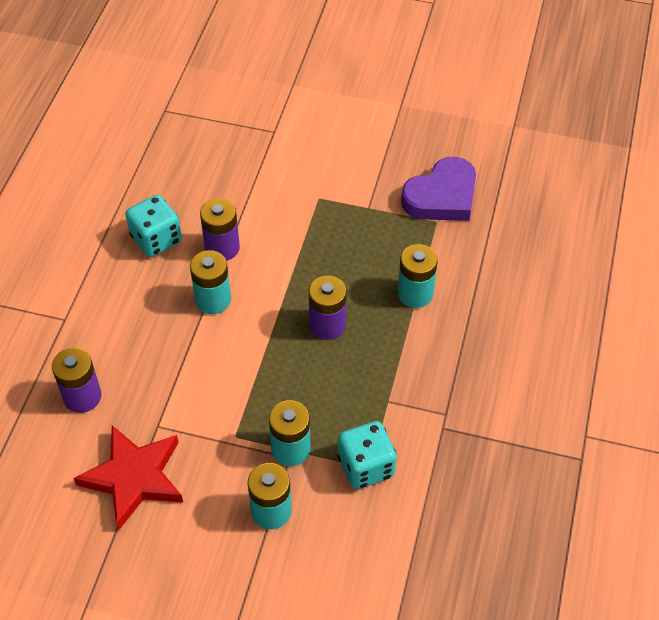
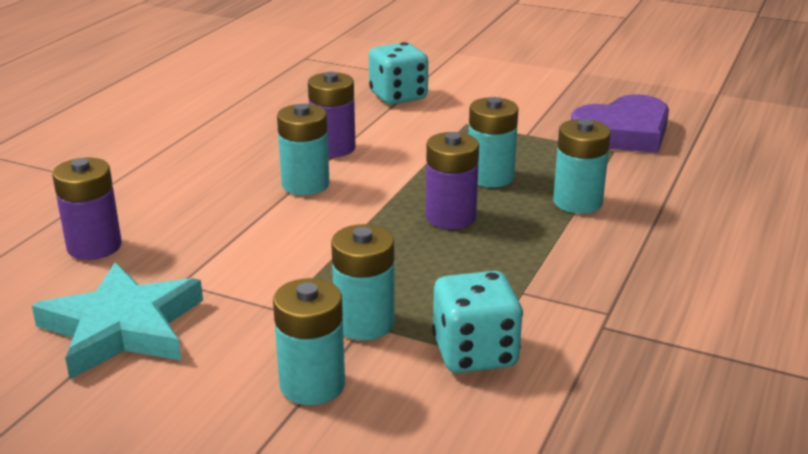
camera: 10 degrees right, 25 degrees down
red star [74,425,183,530] -> turquoise star [32,262,203,379]
turquoise dice [125,195,182,257] -> turquoise dice moved to [369,42,428,105]
none -> turquoise battery [469,97,519,188]

